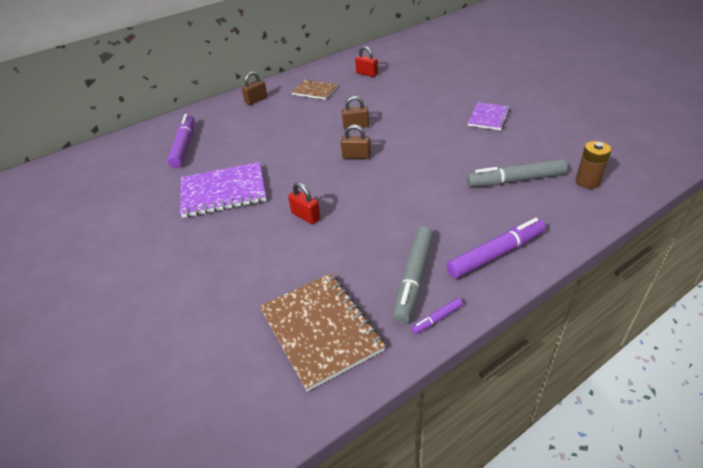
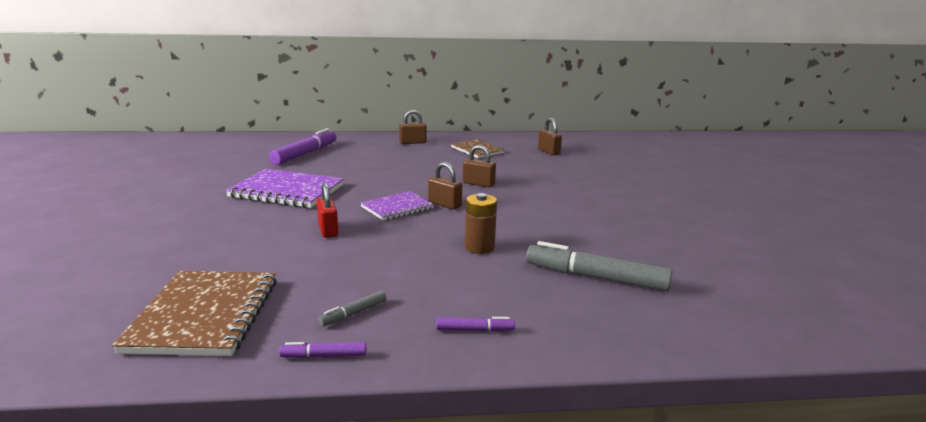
camera: 25 degrees right, 20 degrees down
red padlock [355,46,378,77] -> brown padlock [538,118,562,155]
grey marker [393,226,433,324] -> grey marker [318,291,386,327], size x0.47
purple marker [446,218,546,279] -> purple marker [436,317,515,332], size x0.47
purple notebook [468,102,510,130] -> purple notebook moved to [361,191,434,221]
brown battery [576,141,612,189] -> brown battery moved to [465,193,497,254]

